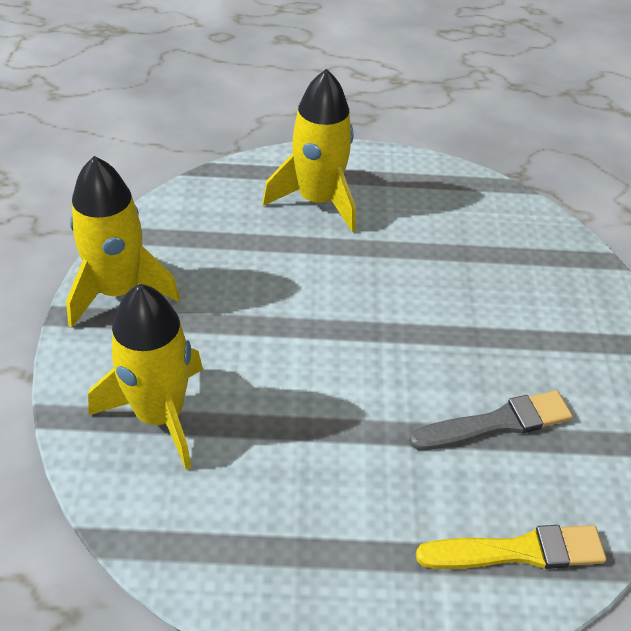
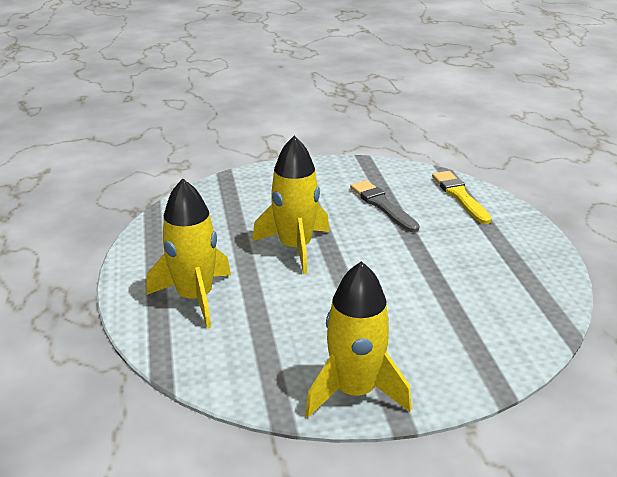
camera: 100 degrees left, 15 degrees down
yellow rocket [88,284,203,470] -> yellow rocket moved to [252,136,329,274]

